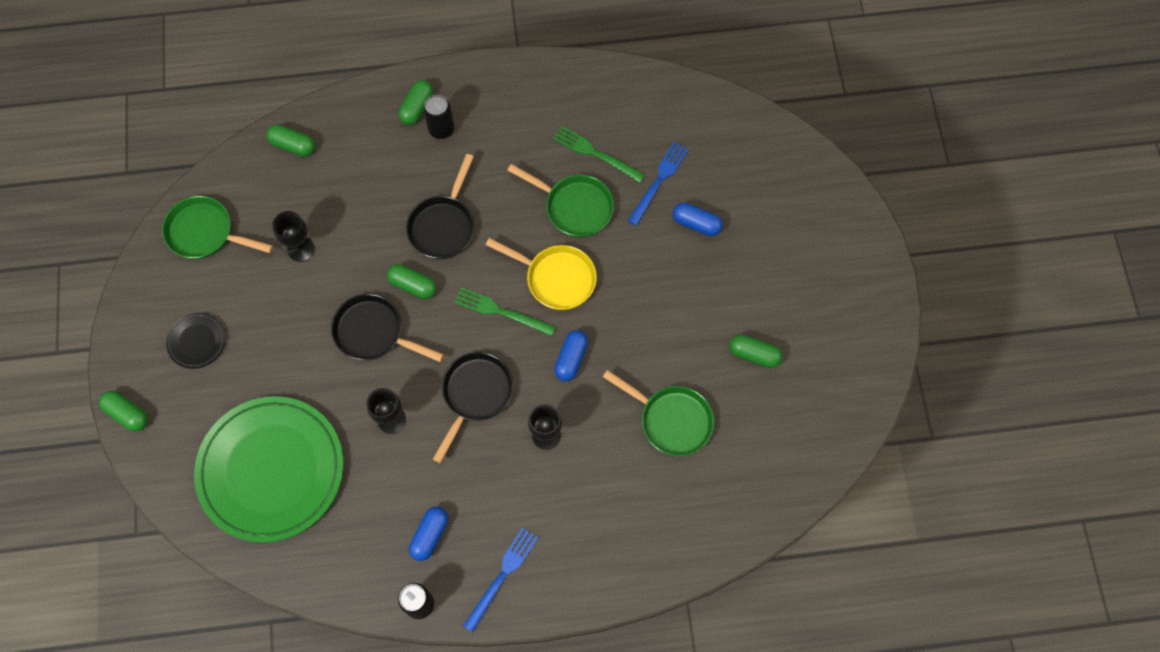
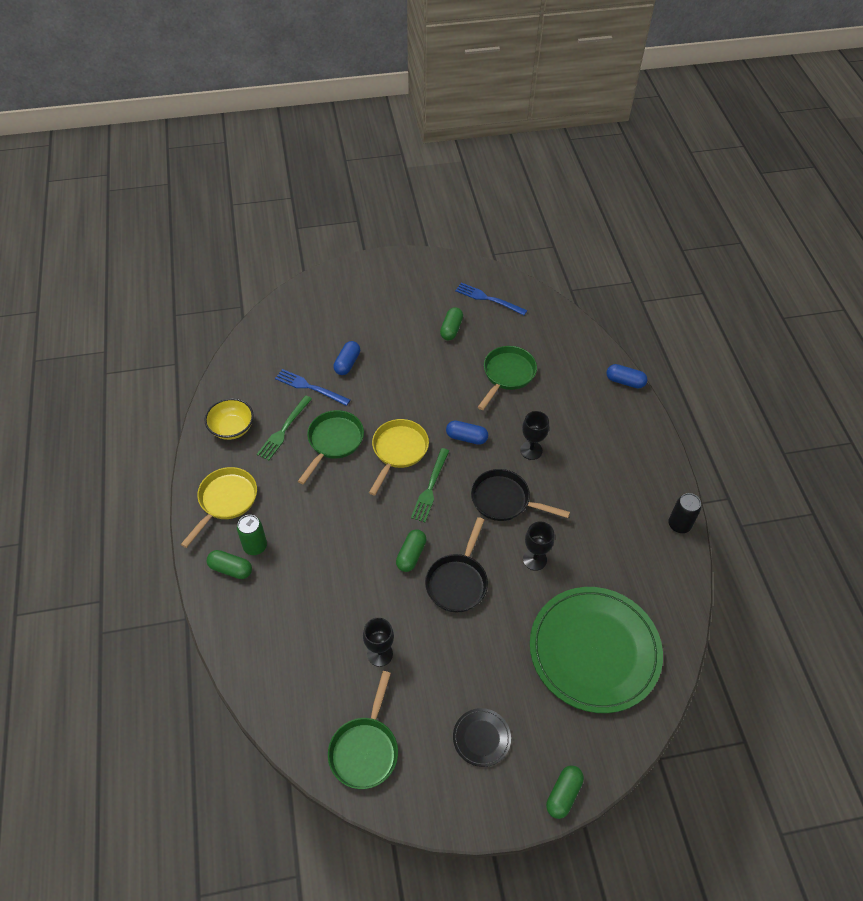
camera: 95 degrees left, 15 degrees down
green capsule [266,125,315,157] -> none
black pan [406,154,474,259] -> none
blue capsule [409,507,448,561] -> blue capsule moved to [606,364,648,389]
black can [423,95,454,139] -> green can [237,515,267,555]
blue fork [463,527,538,632] -> blue fork moved to [455,282,527,315]
none -> yellow pan [181,467,257,548]
none -> yellow bowl [204,398,254,440]

